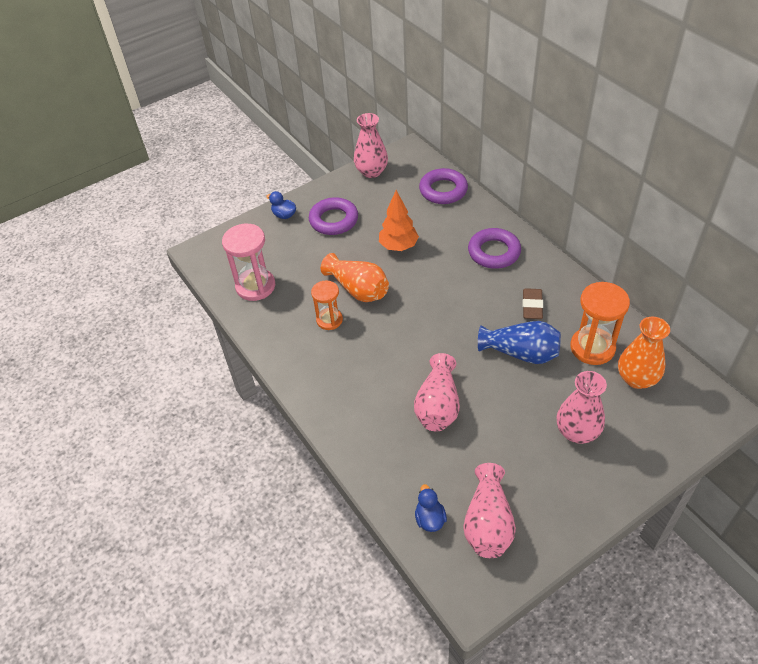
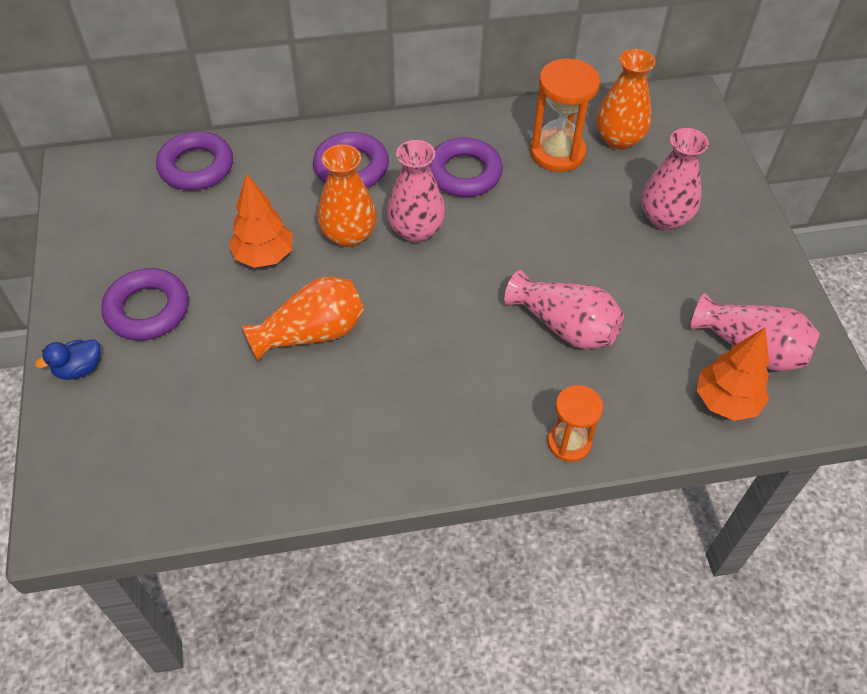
camera: 70 degrees left, 5 degrees up
pink hourglass [222,224,275,301] -> none
orange hourglass [311,280,343,330] -> orange hourglass moved to [547,385,603,462]
pink vase [354,113,388,178] -> pink vase moved to [387,140,445,243]
blue duck [415,484,447,532] -> orange tree [697,328,769,421]
blue vase [478,321,561,364] -> none
brown eraser [523,288,543,319] -> purple ring [429,137,503,197]
none -> orange vase [317,144,377,247]

